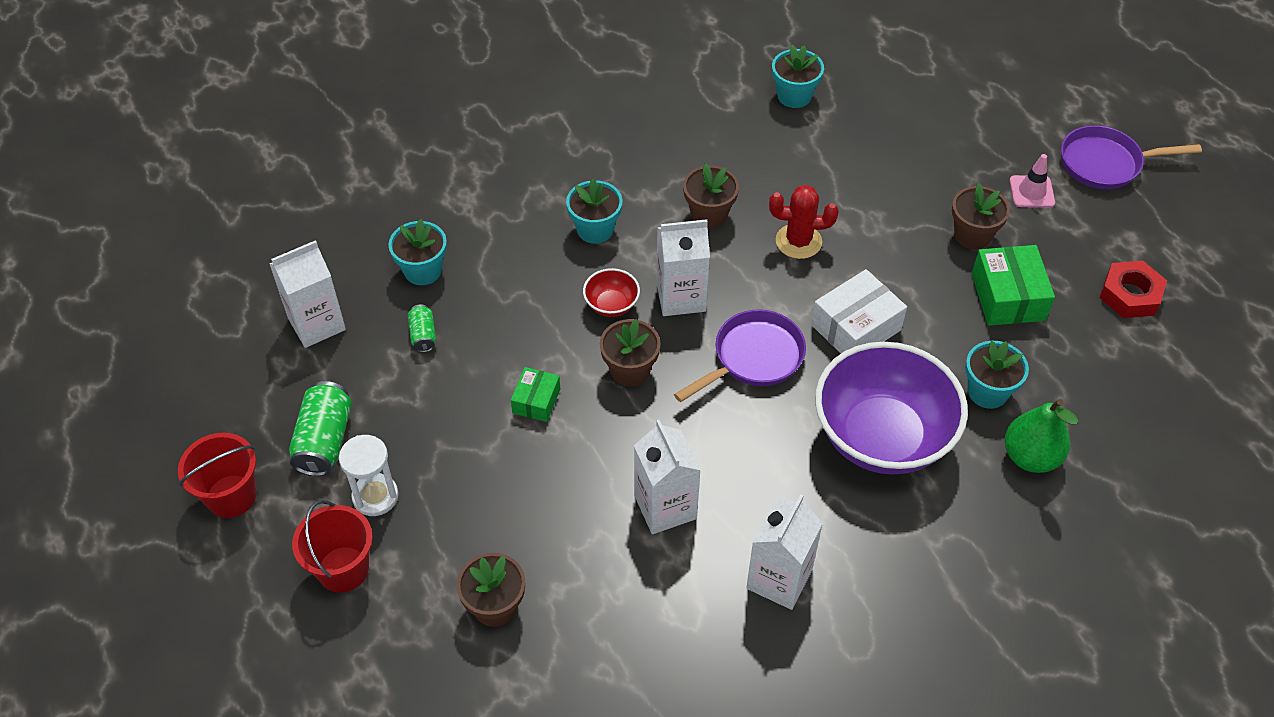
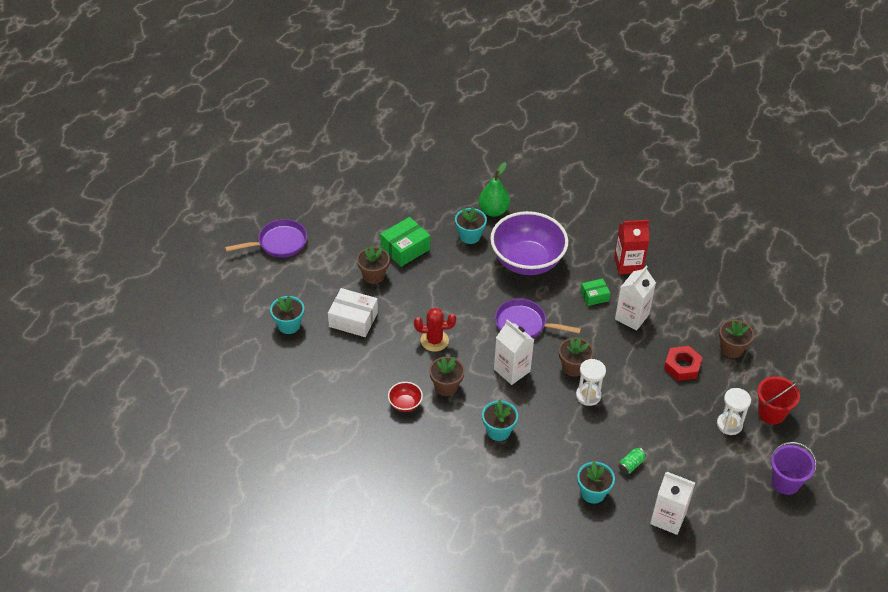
camera: 125 degrees left, 5 degrees down
red bucket [178,433,256,518] -> purple bucket [771,442,817,495]
green can [289,381,352,476] -> none
green box [511,367,560,422] -> green box moved to [581,278,610,306]
red bowl [583,268,640,317] -> red bowl moved to [388,382,423,412]
white carton [746,494,823,610] -> red carton [614,220,649,275]
red cactus [769,185,839,259] -> red cactus turned 60 degrees counterclockwise [414,308,456,352]
turquoise flower pot [772,45,824,108] -> turquoise flower pot moved to [270,296,304,334]
white box [811,269,907,353] -> white box moved to [328,288,378,337]
pink traffic cone [1010,154,1055,208] -> none
purple pan [1061,125,1202,189] -> purple pan turned 75 degrees counterclockwise [225,219,307,258]
red nut [1099,261,1167,318] -> red nut moved to [664,346,703,381]
none -> white hourglass [576,359,606,406]

